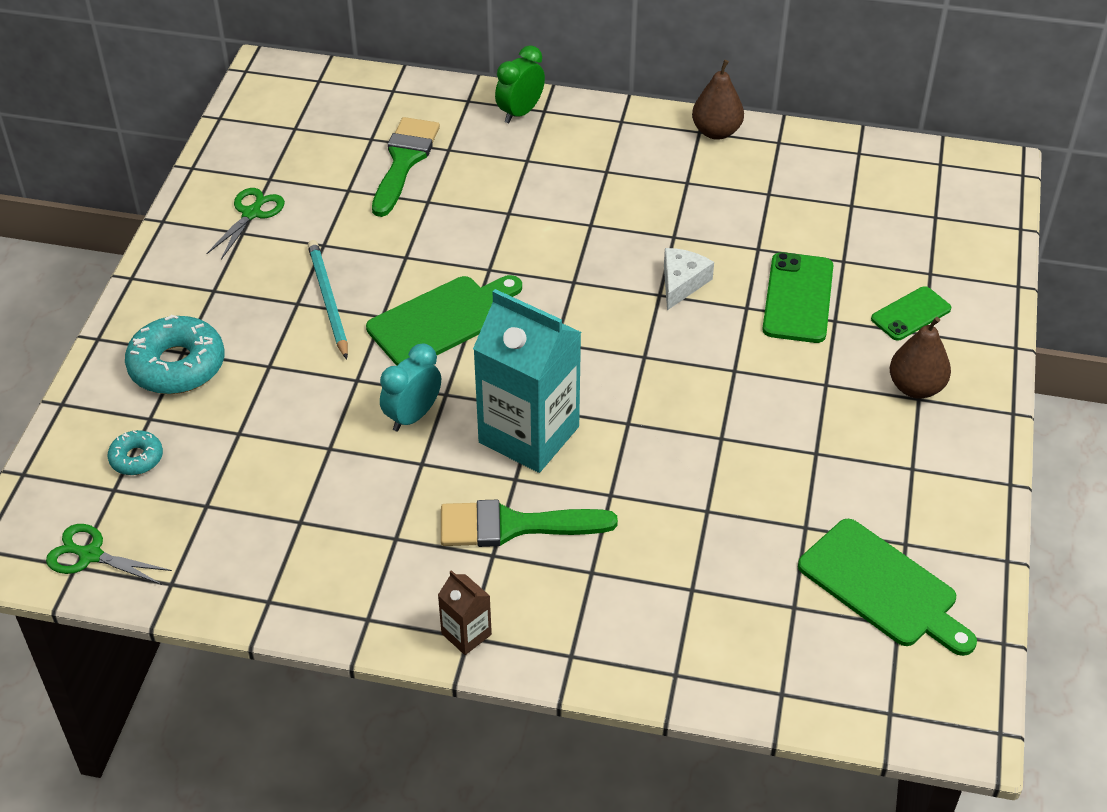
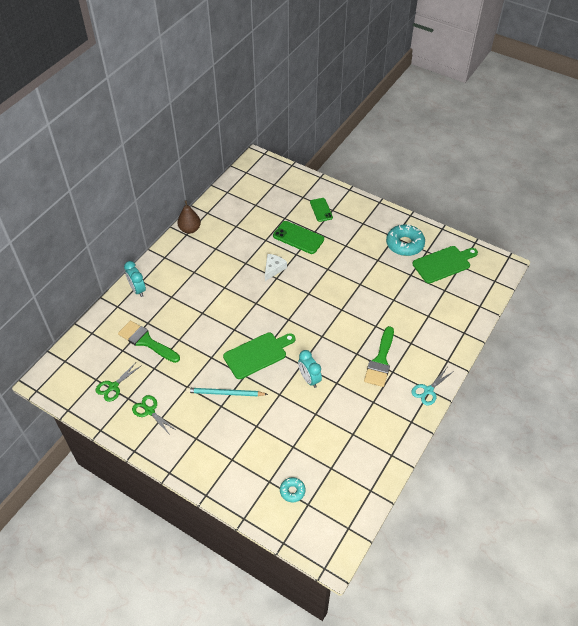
camera: 70 degrees left, 5 degrees up
green scissors [46,524,172,585] -> green scissors moved to [96,361,142,402]
turquoise donut [125,315,224,394] -> turquoise donut moved to [386,224,425,256]
green cutting board [366,275,522,366] -> green cutting board turned 75 degrees clockwise [223,332,295,379]
brown carton [438,570,492,655] -> turquoise scissors [411,368,454,405]
turquoise carton [473,289,582,473] -> none
green clock [495,45,545,123] -> turquoise clock [124,261,146,297]
white cheese [664,248,714,310] -> white cheese turned 75 degrees clockwise [265,254,287,281]
brown pear [890,317,951,399] -> none

